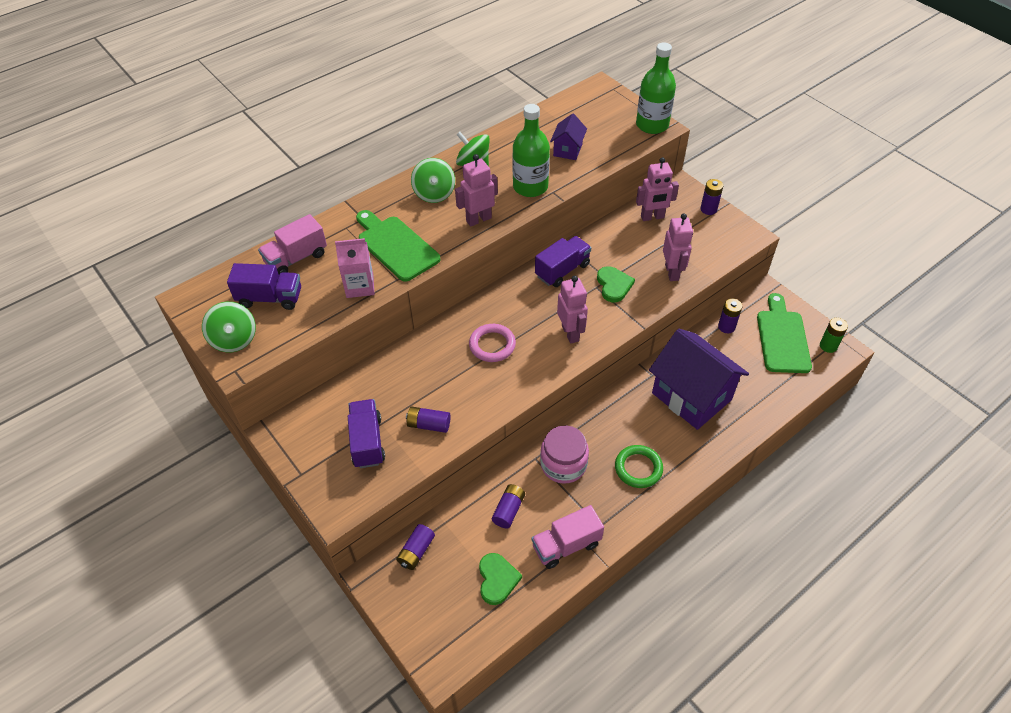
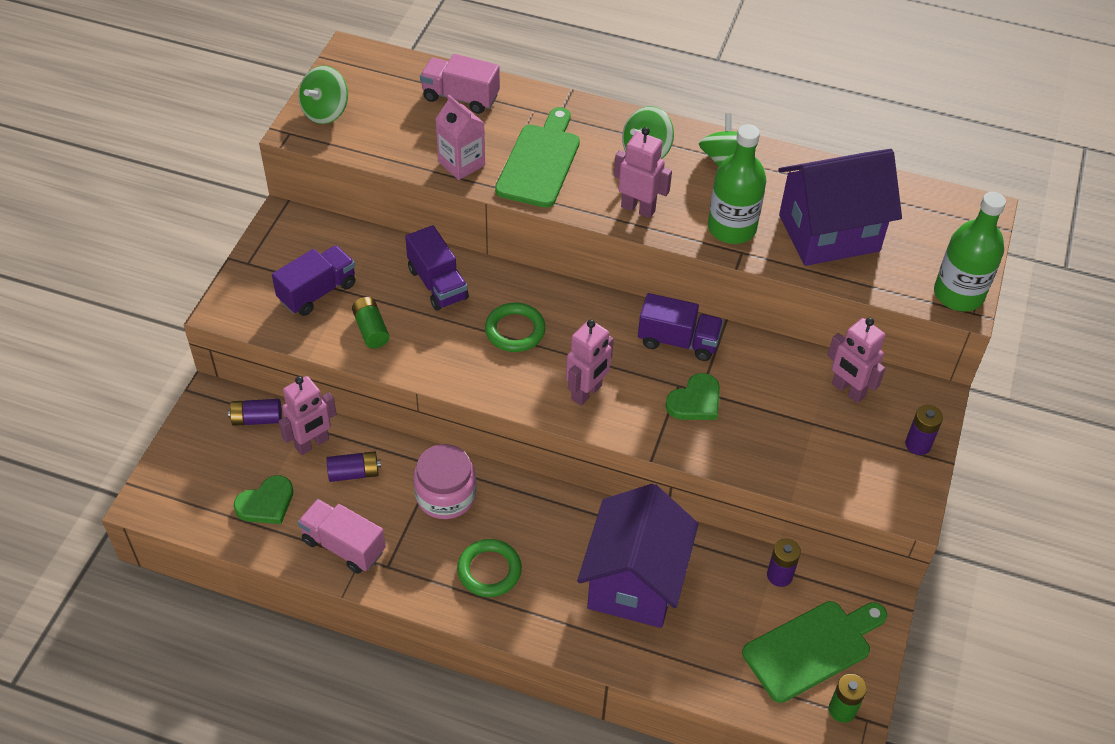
camera: 55 degrees right, 0 degrees up
purple truck [227,263,301,310] -> purple truck moved to [405,225,469,311]
purple battery [406,407,451,433] -> green battery [352,297,389,348]
pink ring [469,324,516,362] -> green ring [485,303,546,352]
purple house [550,113,587,160] -> purple house [778,149,902,266], size x2.11
pink robot [663,213,693,281] -> pink robot moved to [278,376,337,455]

